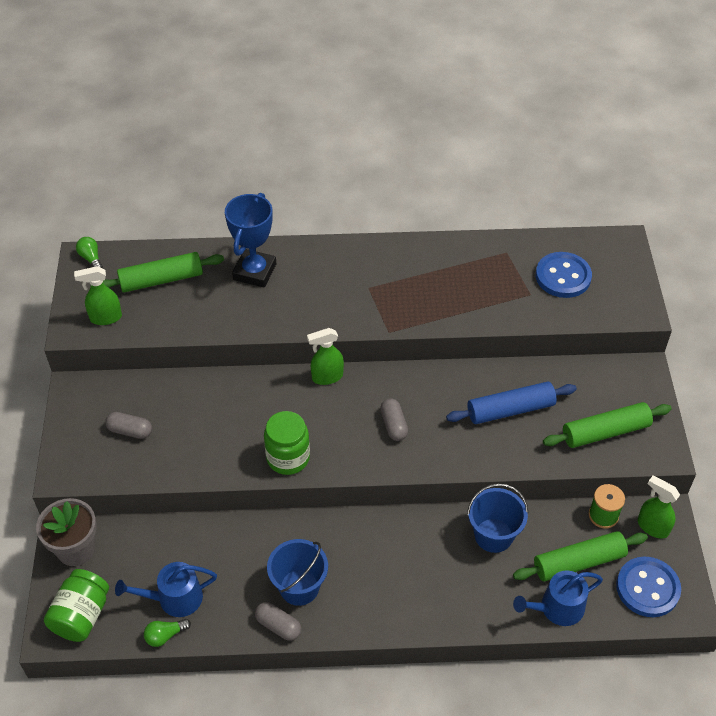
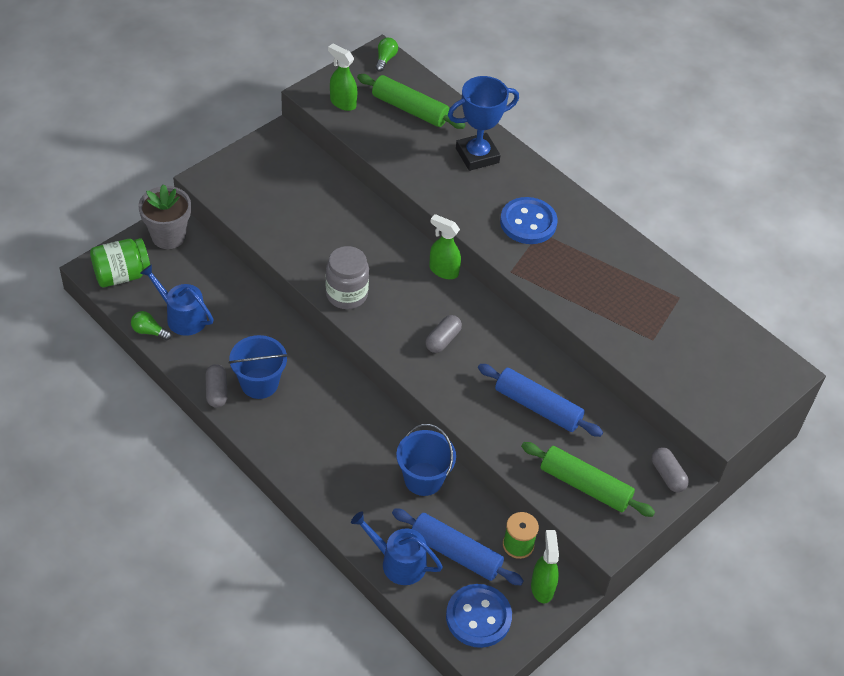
camera: 45 degrees right, 0 degrees up
grey capsule [105,412,152,439] -> grey capsule moved to [652,447,689,492]
green jar [264,411,310,475] -> grey jar [326,246,369,309]
green rolling pin [513,531,648,582] -> blue rolling pin [392,508,524,585]
blue button [536,252,592,298] -> blue button moved to [500,197,558,244]

